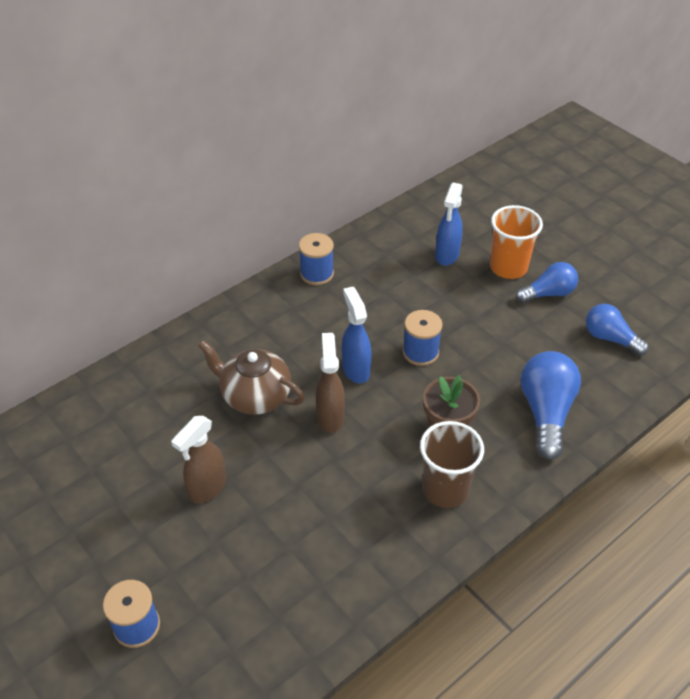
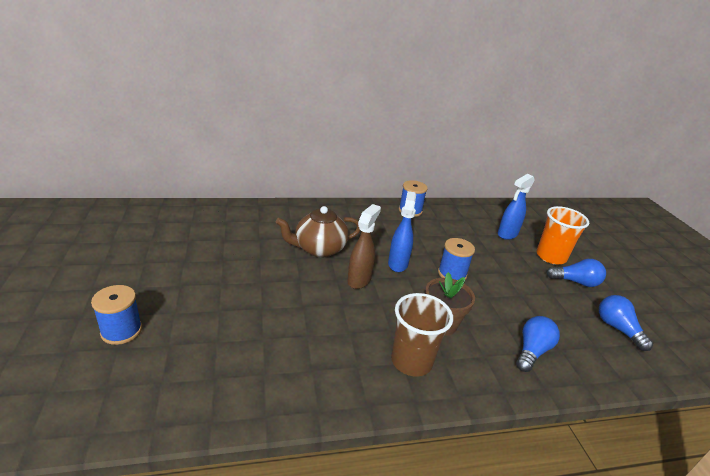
camera: 25 degrees right, 15 degrees down
brown spray bottle [171,416,226,504] -> none
brown teapot [198,340,305,415] -> brown teapot turned 75 degrees counterclockwise [276,206,360,257]
blue light bulb [521,351,581,460] -> blue light bulb [516,316,560,372], size x0.65

